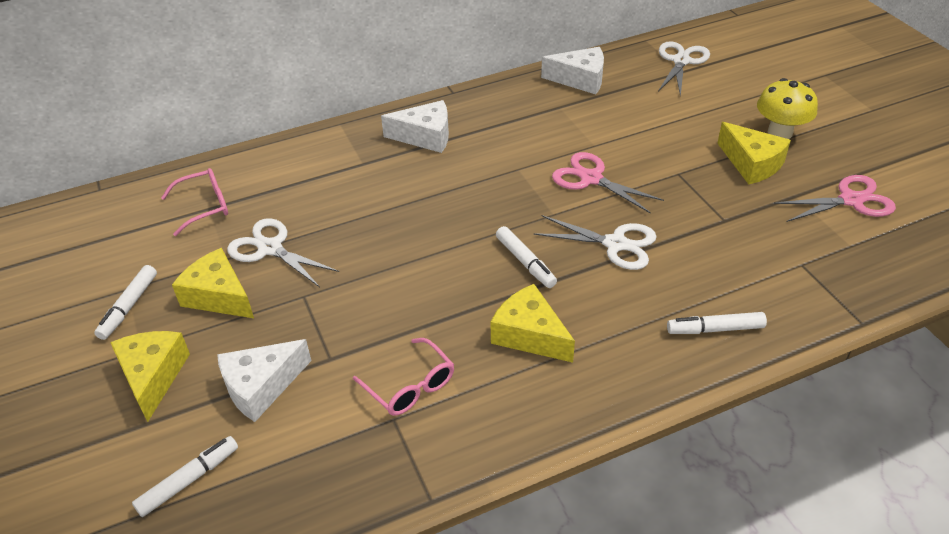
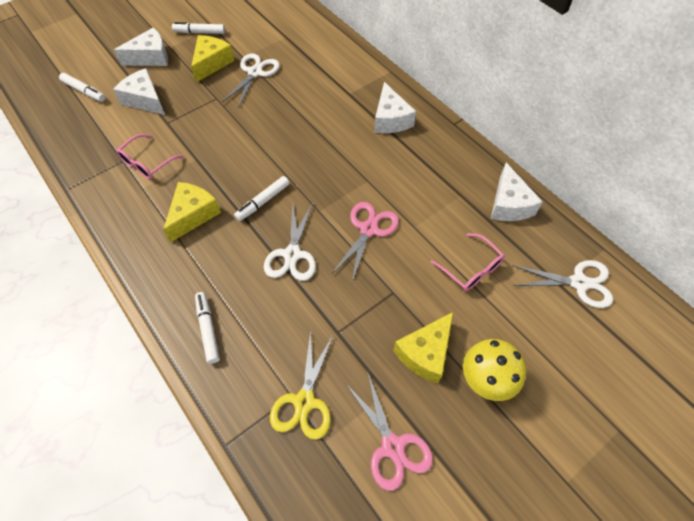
camera: 75 degrees right, 15 degrees up
yellow cheese [110,331,190,422] -> white cheese [114,28,168,66]
pink glasses [161,168,228,236] -> pink glasses moved to [430,233,505,291]
none -> yellow scissors [270,330,334,440]

